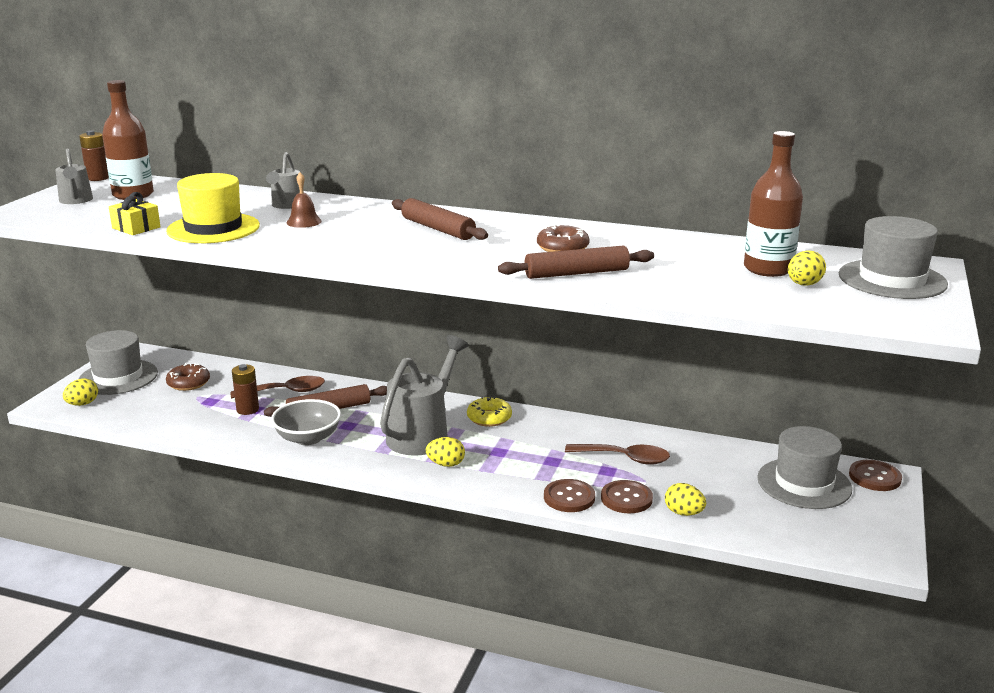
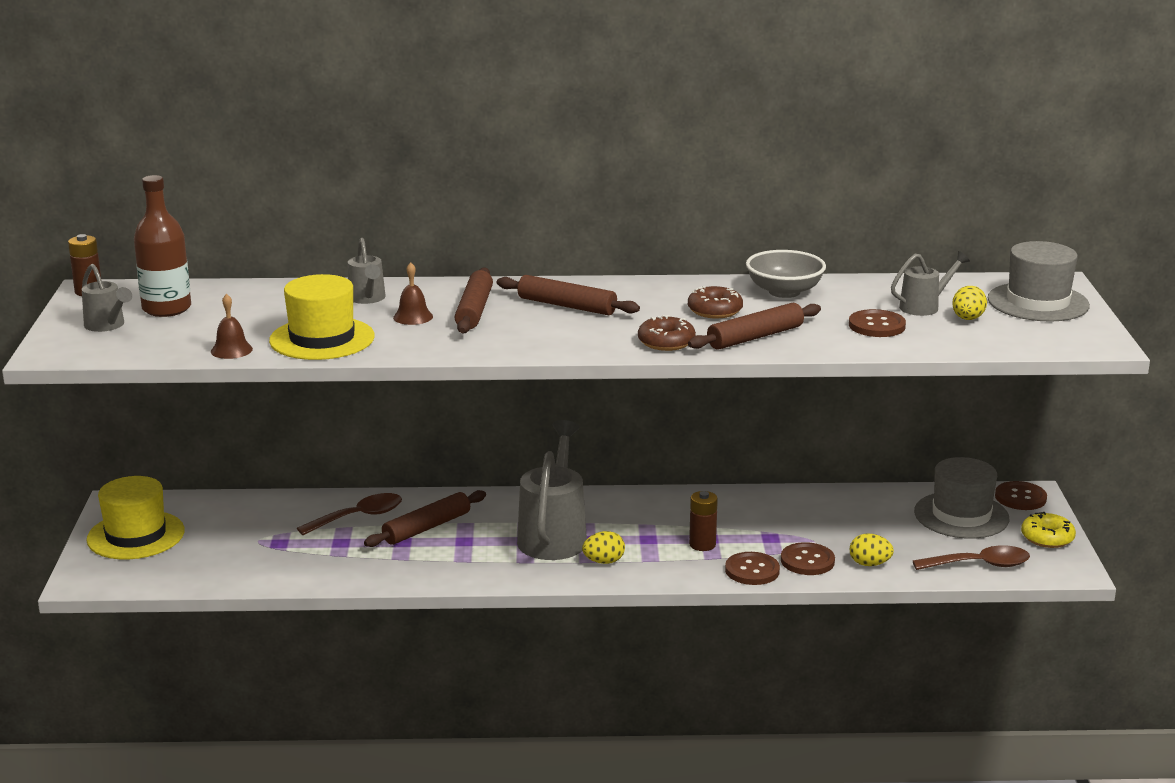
camera: 20 degrees left, 0 degrees up
yellow egg [63,378,98,406] -> none
grey hat [79,330,158,395] -> yellow hat [87,476,185,559]
yellow gift [109,192,161,235] -> brown bell [211,294,253,359]
brown donut [166,363,210,391] -> brown donut moved to [638,315,696,351]
brown battery [232,364,259,415] -> brown battery moved to [689,491,718,551]
grey bowl [271,399,341,445] -> grey bowl moved to [746,250,826,298]
yellow donut [467,396,512,427] -> yellow donut moved to [1021,512,1076,548]
brown spoon [565,444,670,465] -> brown spoon moved to [913,545,1030,570]
brown bottle [744,131,803,277] -> grey watering can [891,251,970,316]
none -> brown rolling pin [455,267,493,333]
none -> brown button [849,309,906,337]

